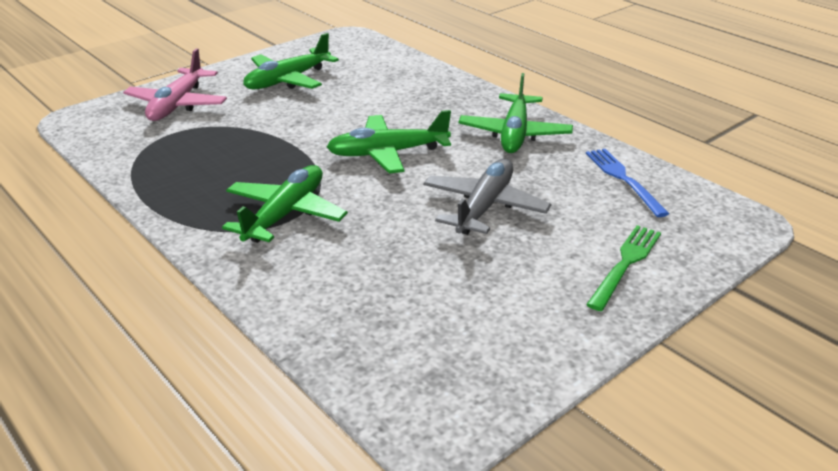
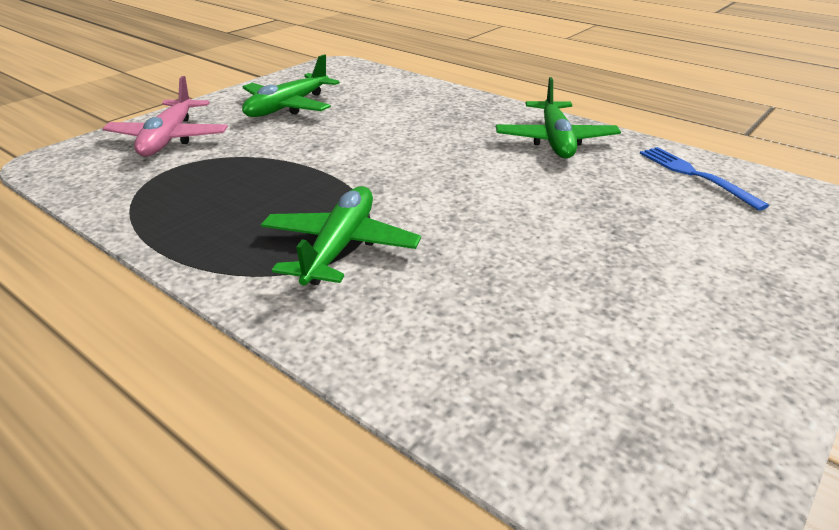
camera: 10 degrees left, 0 degrees up
green plane [327,110,451,174] -> none
grey plane [423,159,551,235] -> none
green fork [586,225,661,311] -> none

